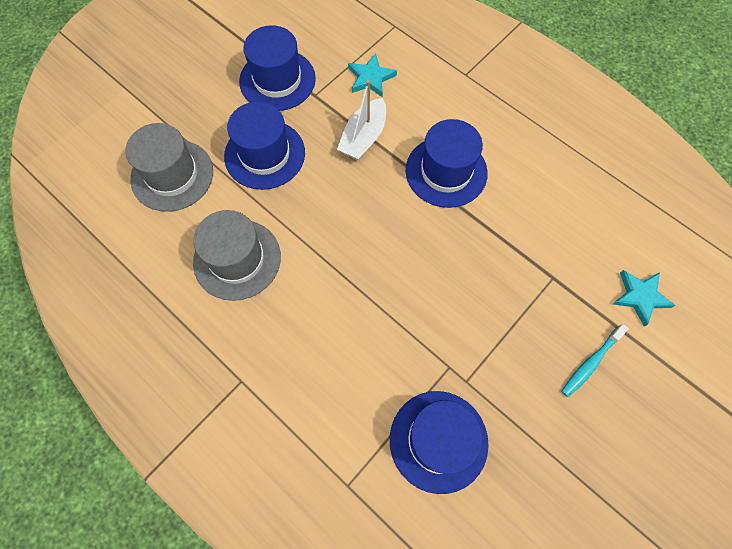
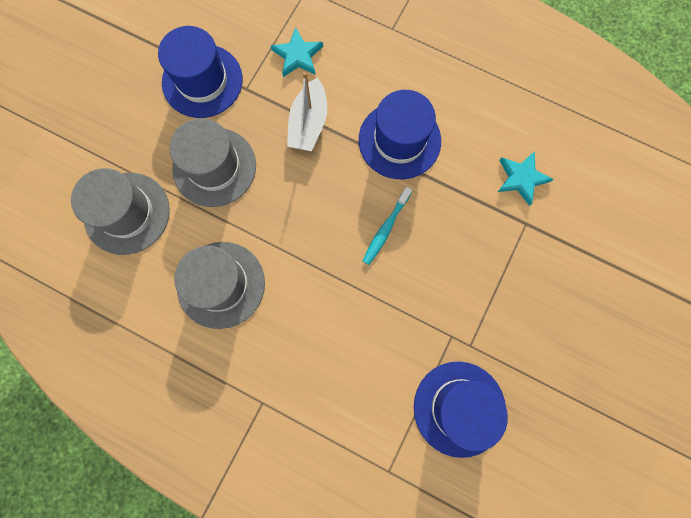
camera: 15 degrees left, 10 degrees up
blue hat [224,102,305,190] -> grey hat [170,118,256,207]
turquoise toothbrush [561,324,629,397] -> turquoise toothbrush moved to [363,187,412,265]
turquoise star [613,270,676,327] -> turquoise star moved to [498,151,553,206]

